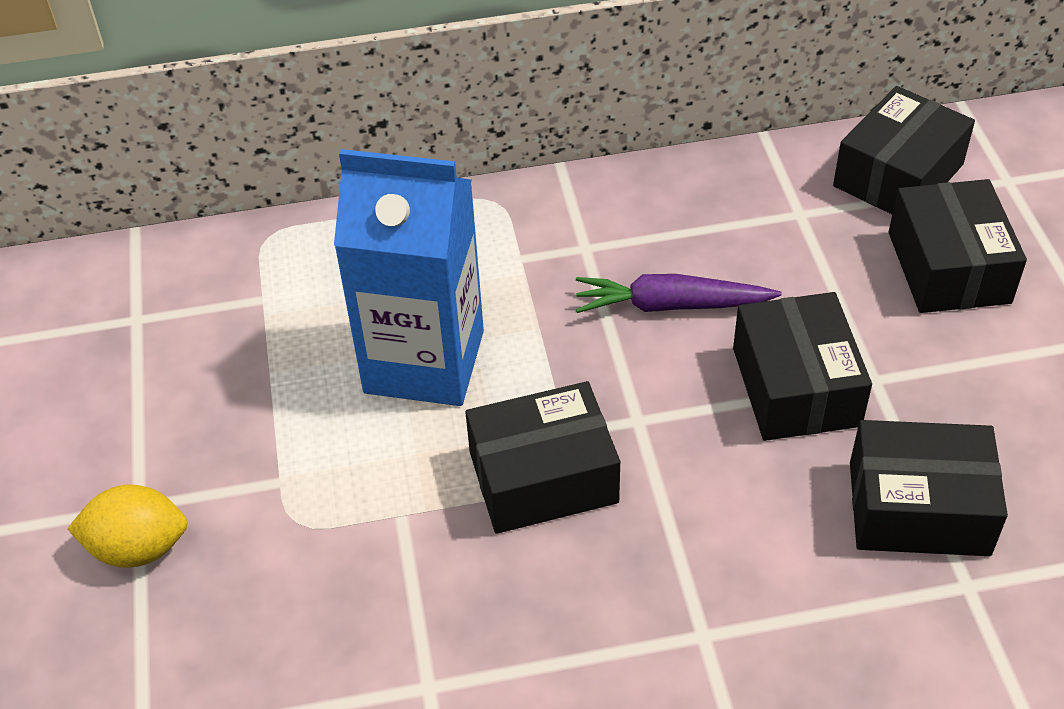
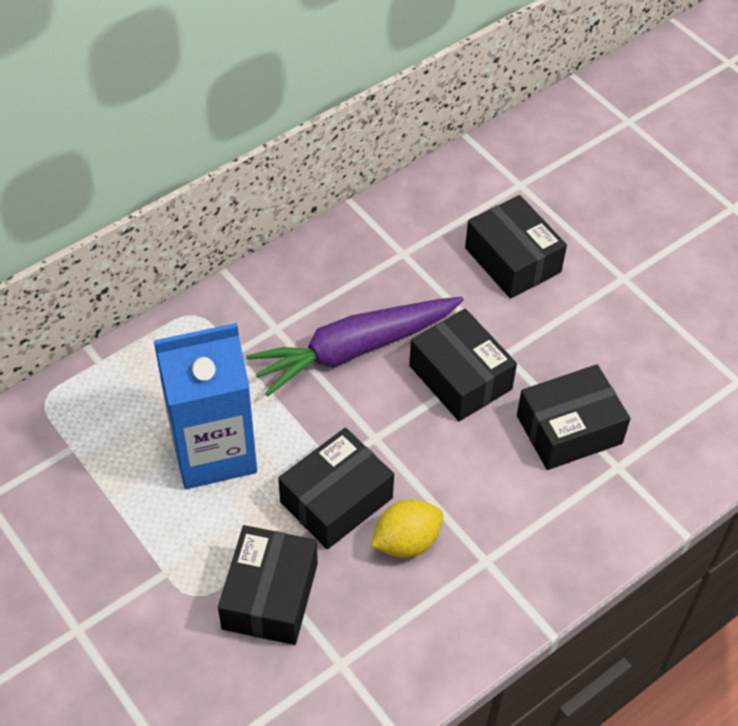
camera: 30 degrees left, 5 degrees up
yellow lemon [67,484,187,568] -> yellow lemon moved to [371,500,443,558]
purple carrot [576,274,782,313] -> purple carrot [246,297,464,397], size x1.58
black box [833,86,975,214] -> black box moved to [218,525,318,645]

